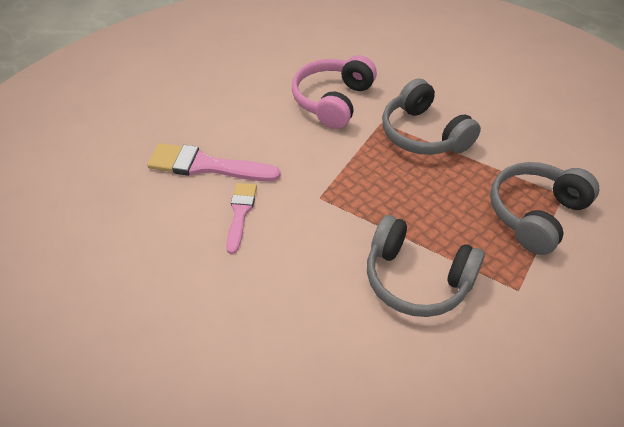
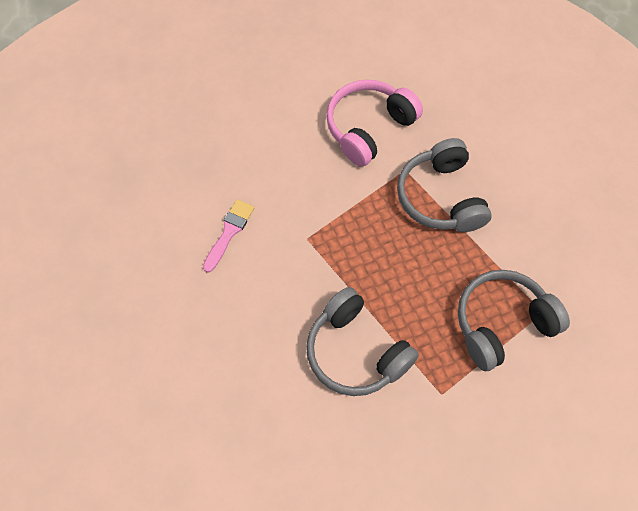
camera: 20 degrees right, 15 degrees up
pink brush [147,143,281,182] -> none

